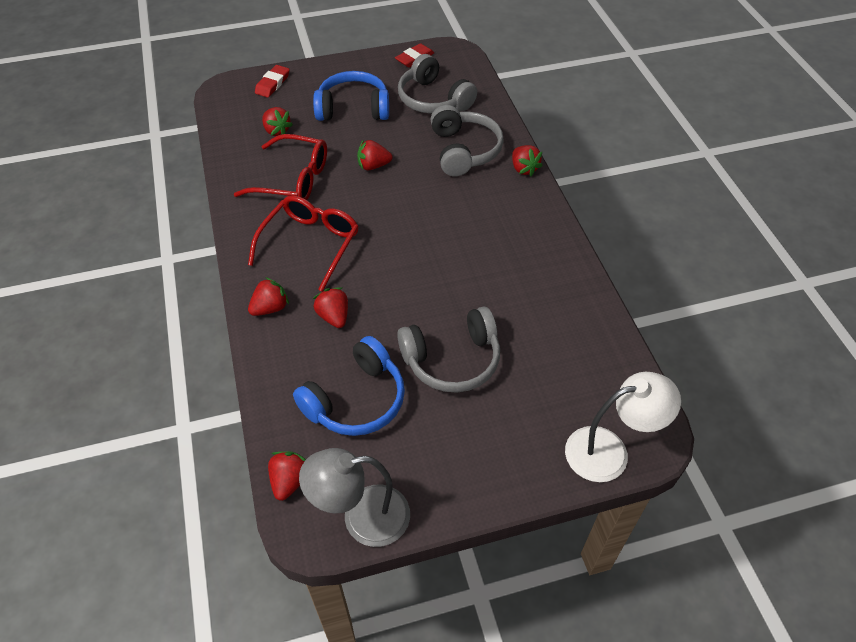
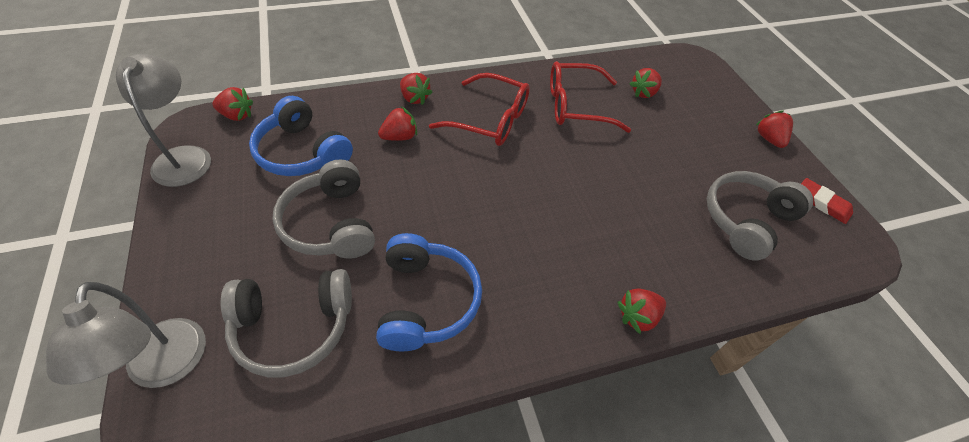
camera: 85 degrees right, 0 degrees up
red glasses [234,134,327,200] -> red glasses turned 75 degrees clockwise [550,61,631,133]
red eraser [255,65,290,98] -> none
blue headphones [313,71,389,121] -> blue headphones moved to [376,233,482,351]
red strawberry [357,140,392,170] -> red strawberry moved to [756,111,793,148]
grey headphones [430,105,504,176] -> grey headphones moved to [221,269,352,377]
white lamp [565,372,681,482] -> grey lamp [46,282,206,388]

